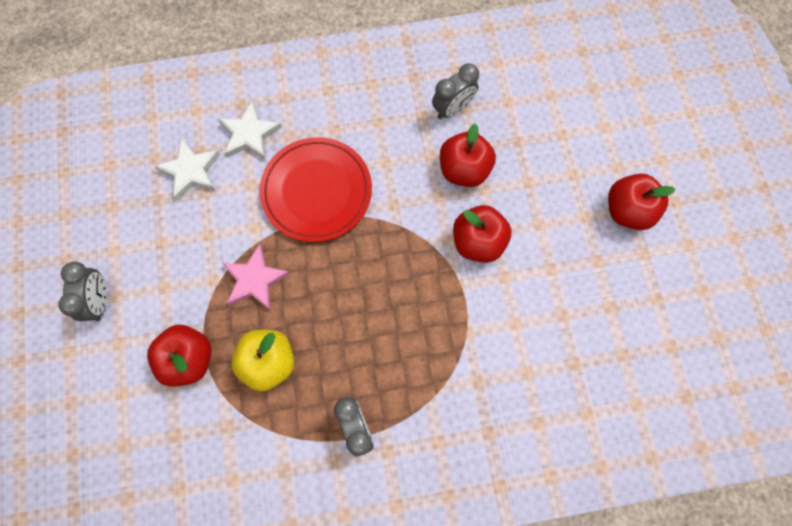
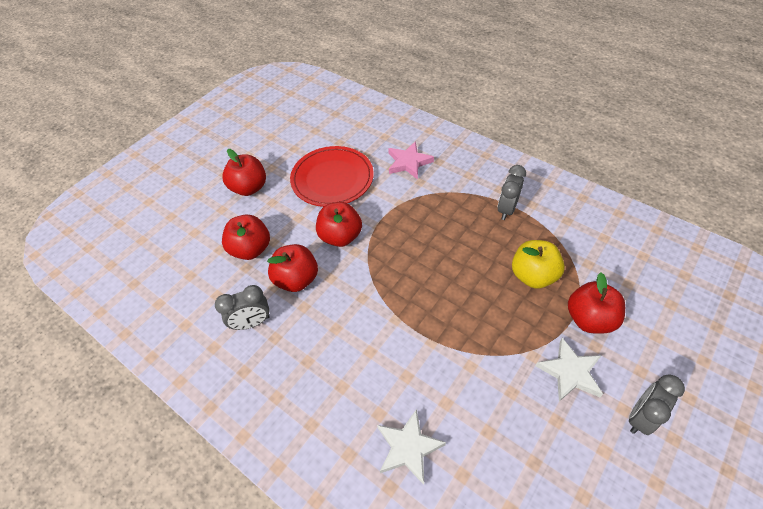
camera: 130 degrees left, 20 degrees down
white star [154,139,220,201] -> white star moved to [536,338,603,402]
pink star [222,244,290,310] -> pink star moved to [388,141,434,180]
red plate [260,137,372,242] -> red plate moved to [290,146,374,207]
grey clock [432,63,479,119] -> grey clock turned 150 degrees clockwise [215,285,270,330]
none -> red apple [222,215,270,260]

